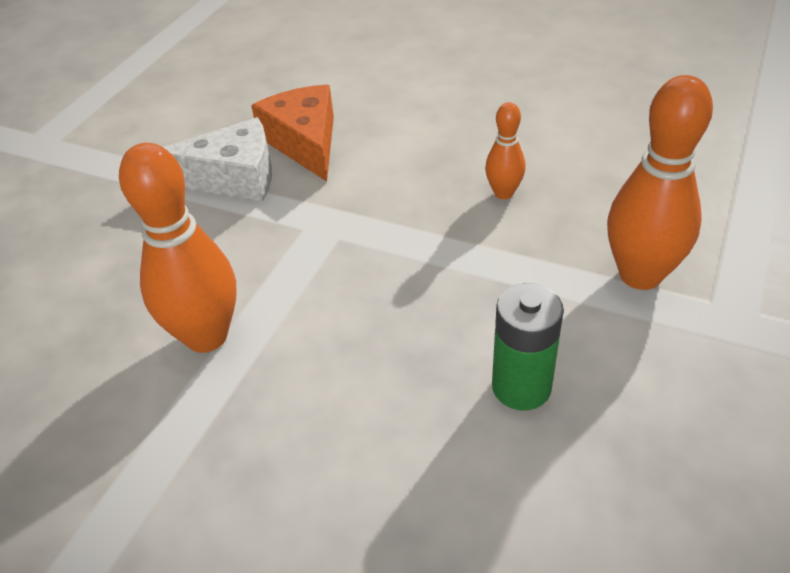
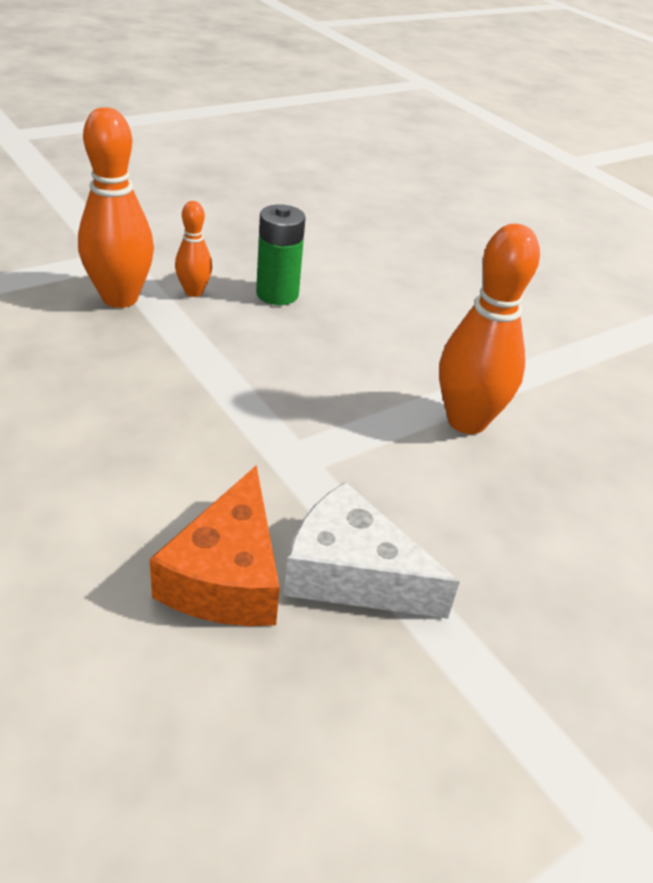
camera: 155 degrees left, 5 degrees down
orange bowling pin [485,102,526,199] -> orange bowling pin moved to [175,201,212,297]

